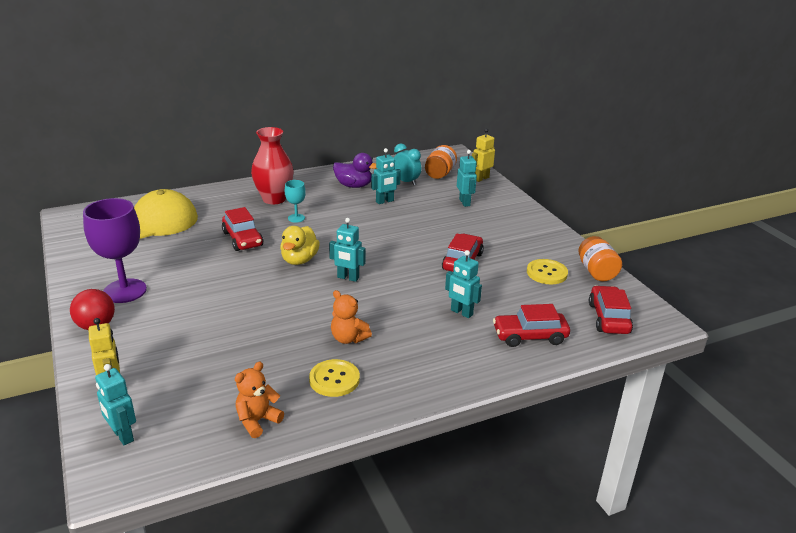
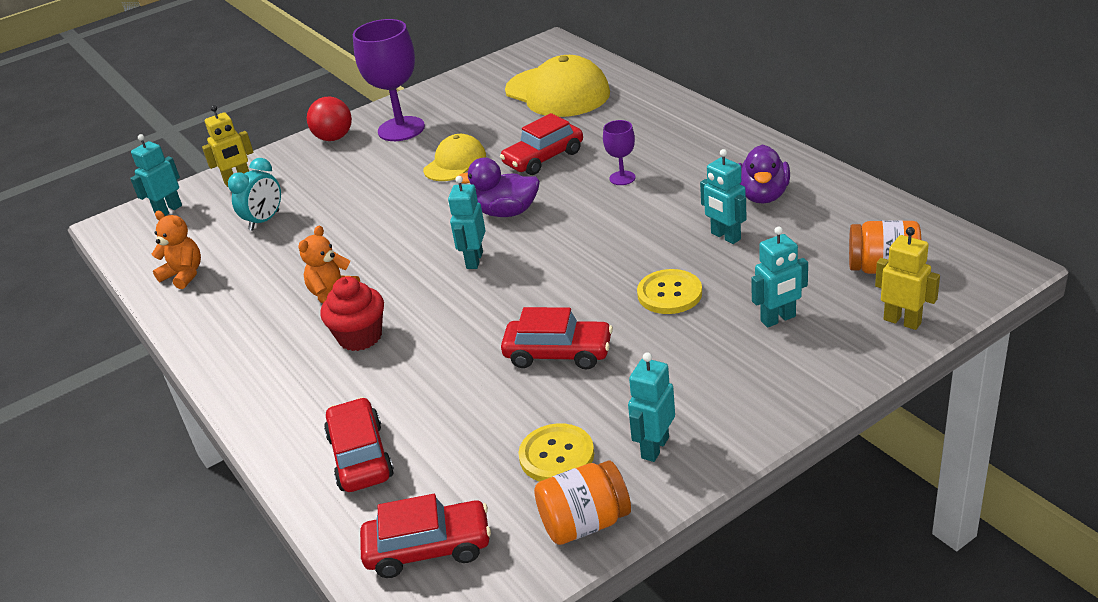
camera: 85 degrees right, 5 degrees up
red vase [251,127,293,204] -> none
yellow duck [280,226,320,265] -> purple duck [458,158,540,217]
turquoise goblet [285,180,306,223] -> purple goblet [603,120,635,185]
yellow button [309,359,360,397] -> yellow button moved to [637,269,702,314]
turquoise clock [394,144,421,185] -> turquoise clock moved to [228,158,281,231]
turquoise robot [445,250,482,318] -> turquoise robot moved to [628,352,675,462]
none -> red cupcake [320,276,384,351]
none -> yellow cap [423,134,486,181]

